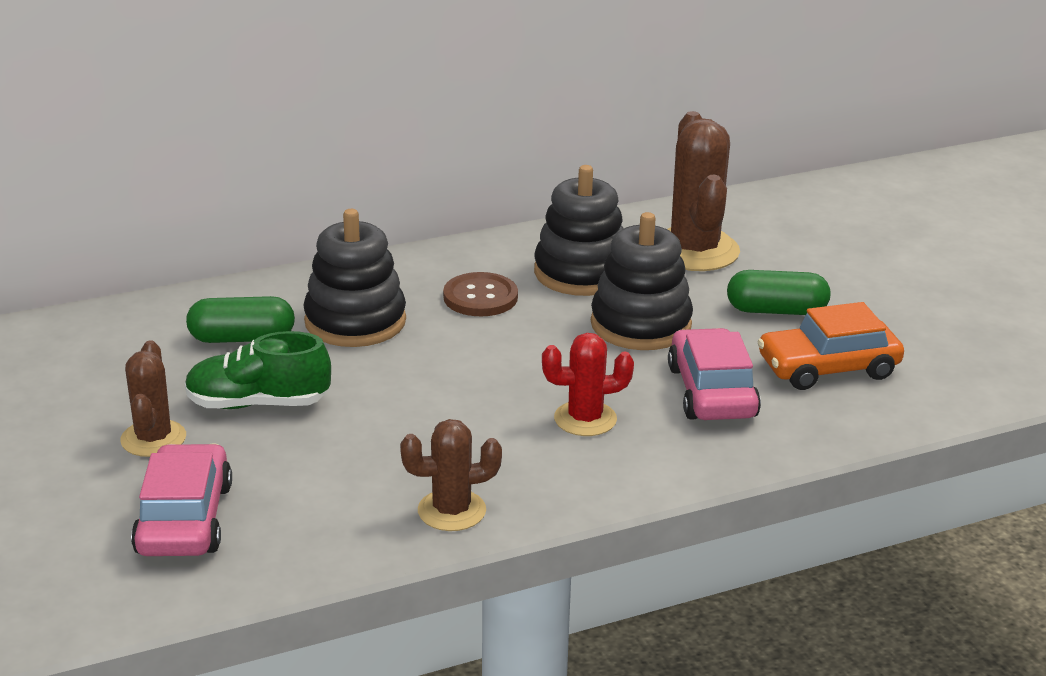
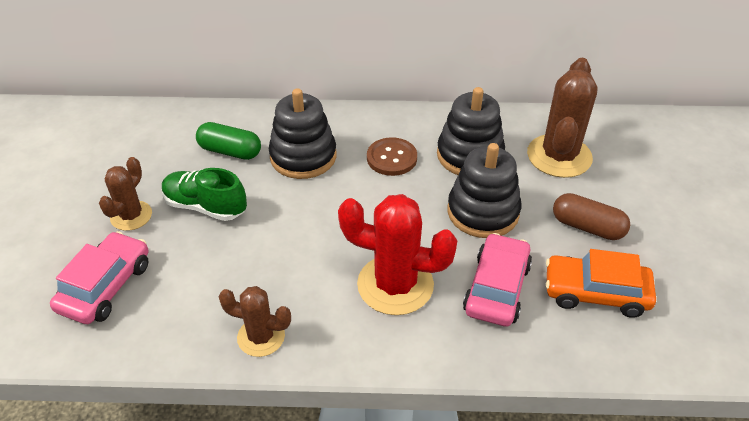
camera: 25 degrees right, 15 degrees up
red cactus [542,333,634,436] -> red cactus [338,194,457,315], size x1.71
green capsule [727,270,830,315] -> brown capsule [553,193,630,240]

